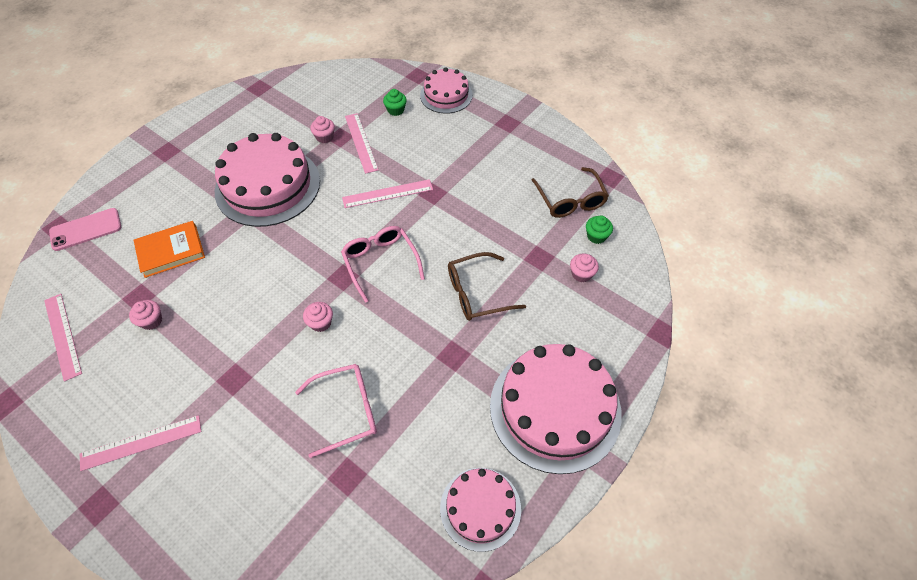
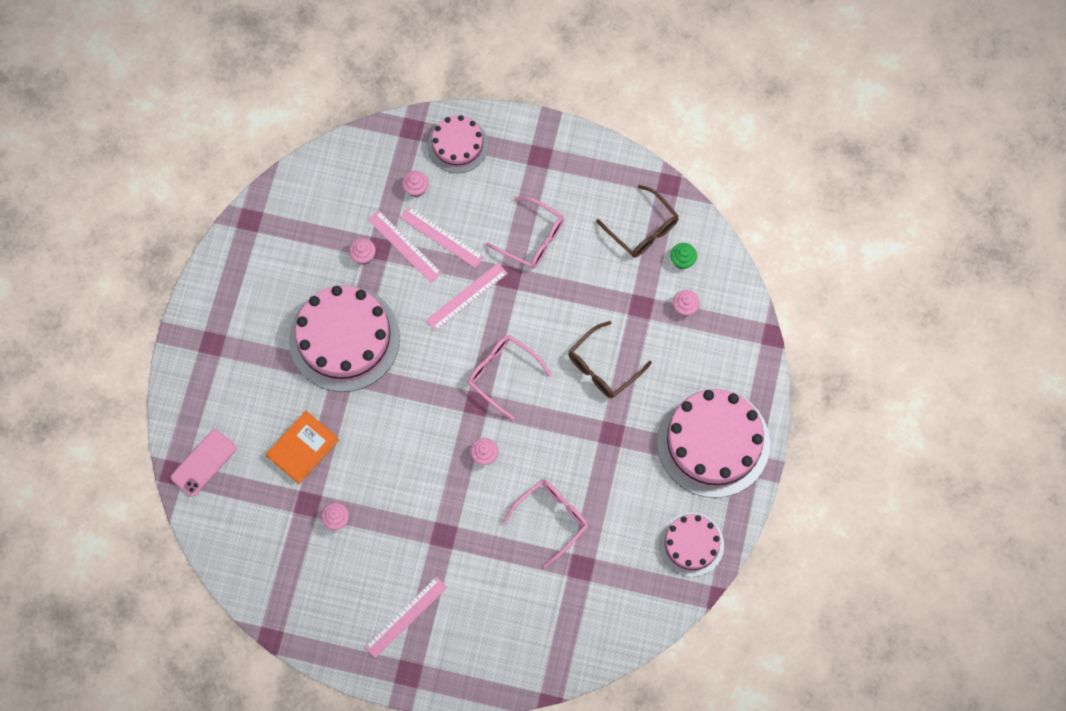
camera: 25 degrees left, 15 degrees up
pink ruler [44,294,82,382] -> pink ruler moved to [400,207,484,268]
green cupcake [383,89,407,116] -> pink cupcake [402,171,428,197]
none -> pink glasses [485,197,564,269]

